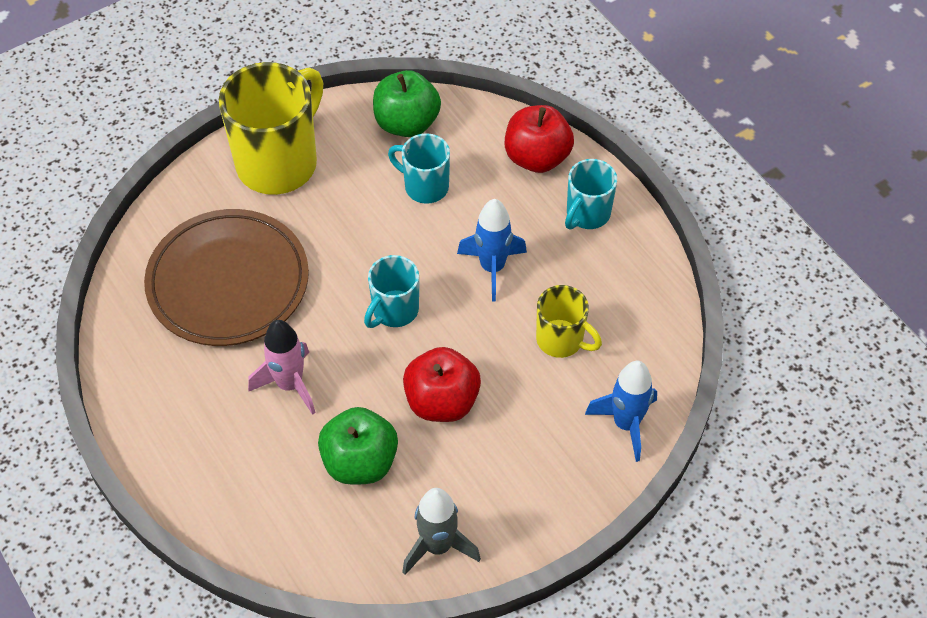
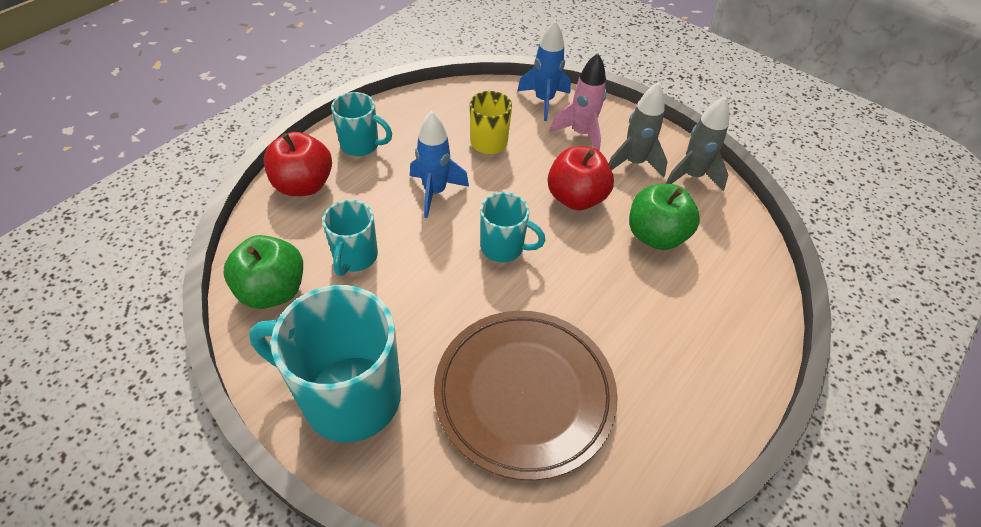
camera: 110 degrees left, 5 degrees down
yellow mug [219,62,323,195] -> turquoise mug [249,285,401,442]
pink rocket [248,320,316,415] -> pink rocket moved to [550,53,606,151]
none -> grey rocket [609,83,668,177]

